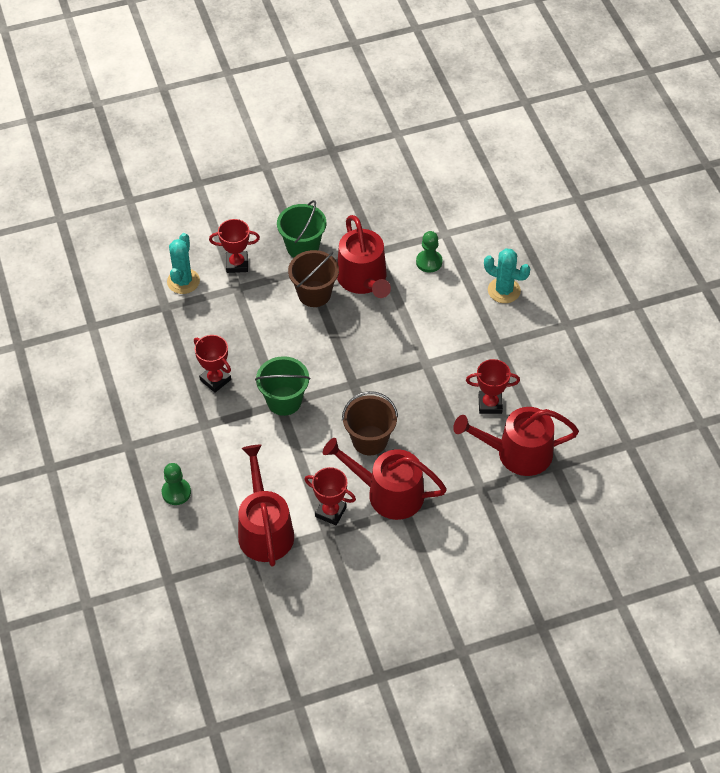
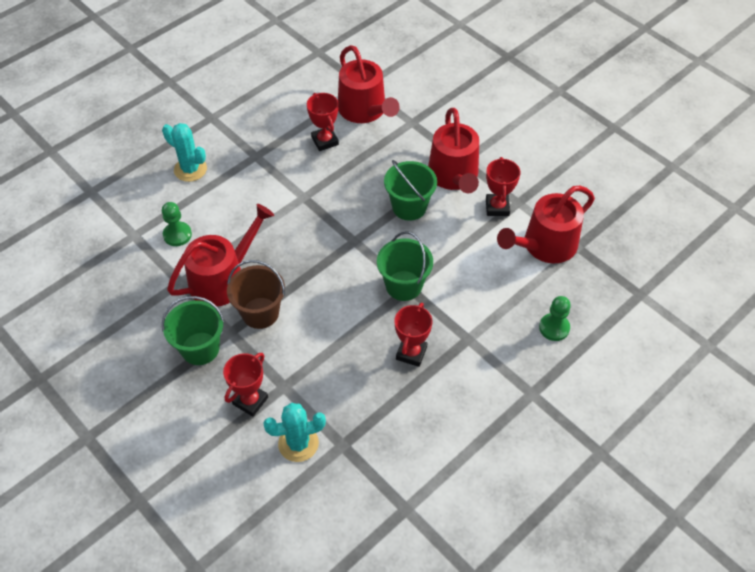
camera: 115 degrees left, 0 degrees up
red trophy [209,219,260,273] -> red trophy turned 60 degrees clockwise [223,353,268,417]
brown bucket [342,391,398,455] -> green bucket [384,160,437,221]
turquoise cactus [484,248,530,303] -> turquoise cactus turned 60 degrees counterclockwise [162,123,207,182]

